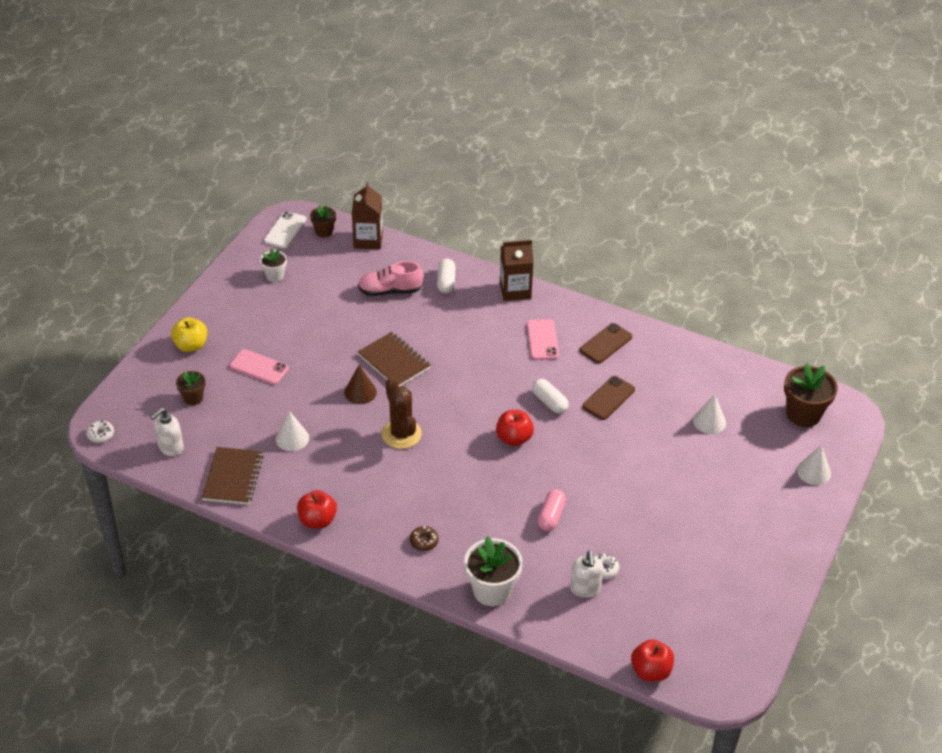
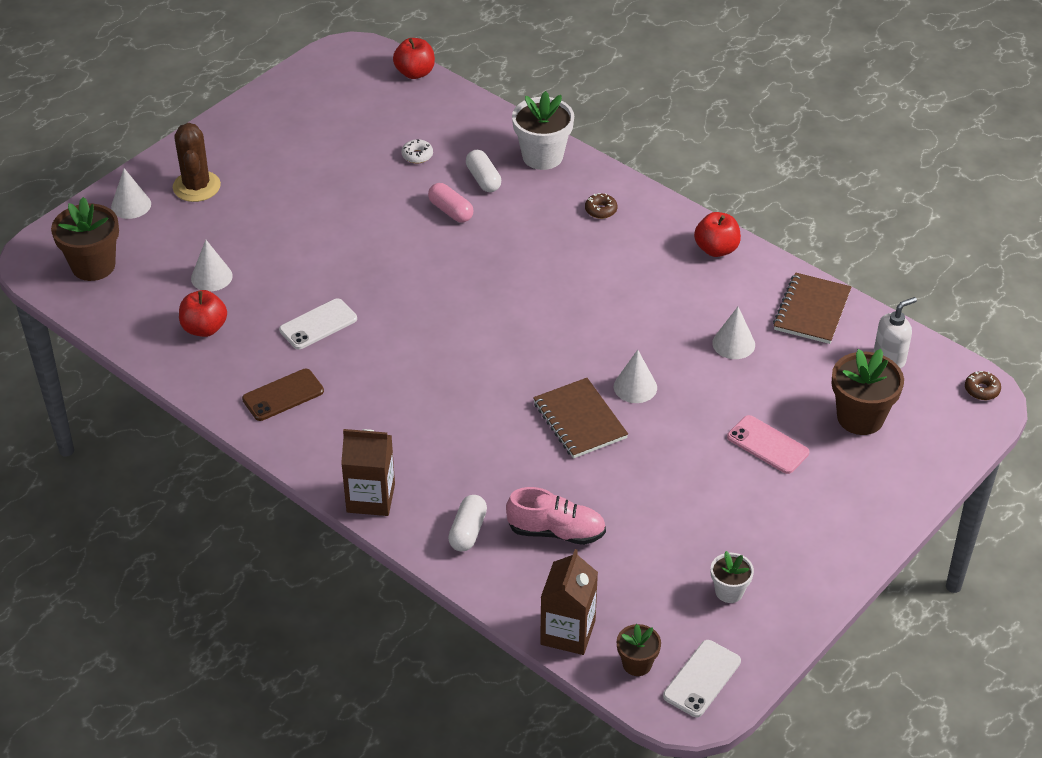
camera: 165 degrees left, 0 degrees up
white donut [86,420,114,443] -> brown donut [965,371,1001,400]
yellow apple [171,317,207,352] -> none
brown flower pot [176,371,206,405] -> brown flower pot [832,349,904,435], size x1.78
brown cone [344,365,377,404] -> white cone [614,350,657,403]
brown cactus [382,377,422,449] -> brown cactus moved to [173,123,221,202]
red apple [496,410,534,446] -> red apple moved to [179,290,227,337]
pink phone [527,319,559,360] -> none
white capsule [532,379,569,414] -> white capsule moved to [466,150,501,192]
pink capsule [537,489,566,531] -> pink capsule turned 75 degrees counterclockwise [428,183,473,223]
white soap dispenser [570,550,603,598] -> none
brown phone [582,376,635,420] -> white phone [279,298,357,349]

